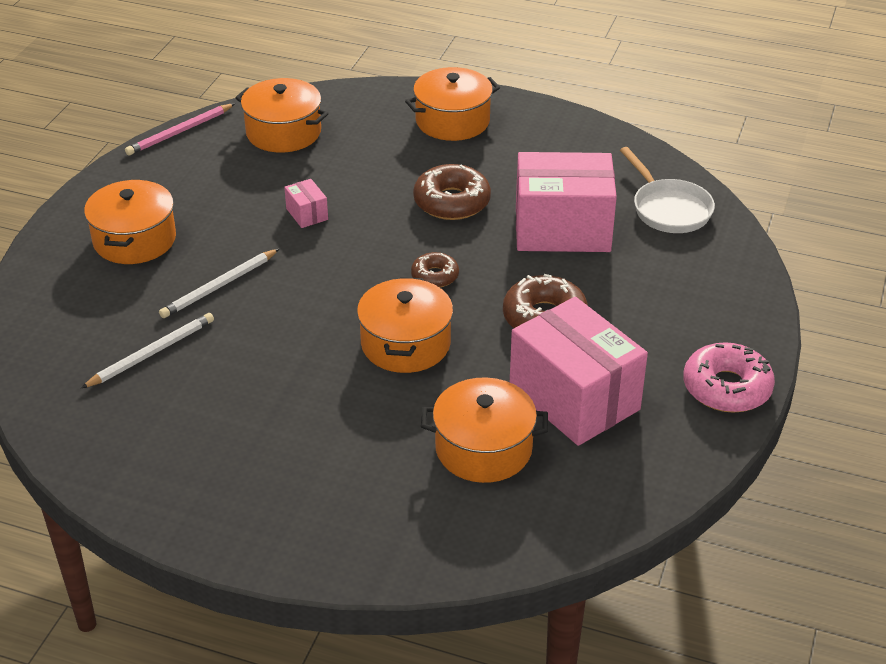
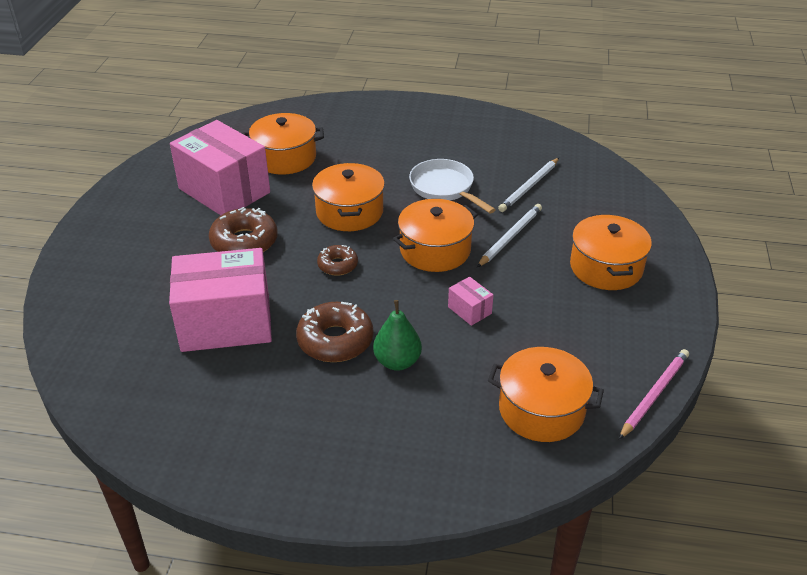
camera: 170 degrees right, 0 degrees up
orange pot [405,67,500,141] -> orange pot moved to [393,199,478,272]
white pan [620,147,715,233] -> white pan moved to [409,159,496,214]
pink donut [683,342,775,412] -> none
none -> green pear [373,300,422,371]

